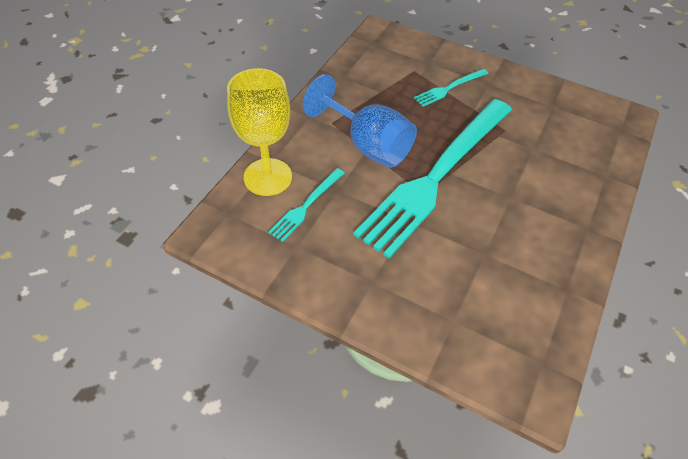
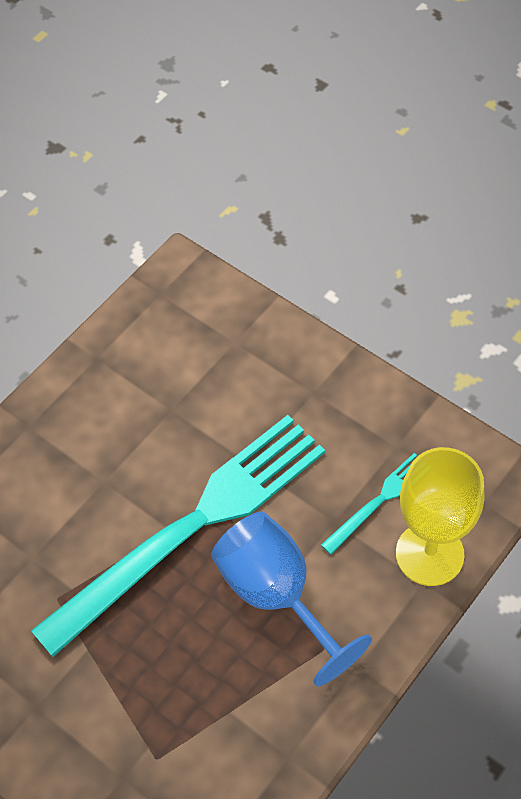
camera: 165 degrees left, 5 degrees up
turquoise fork [414,69,488,107] -> none

